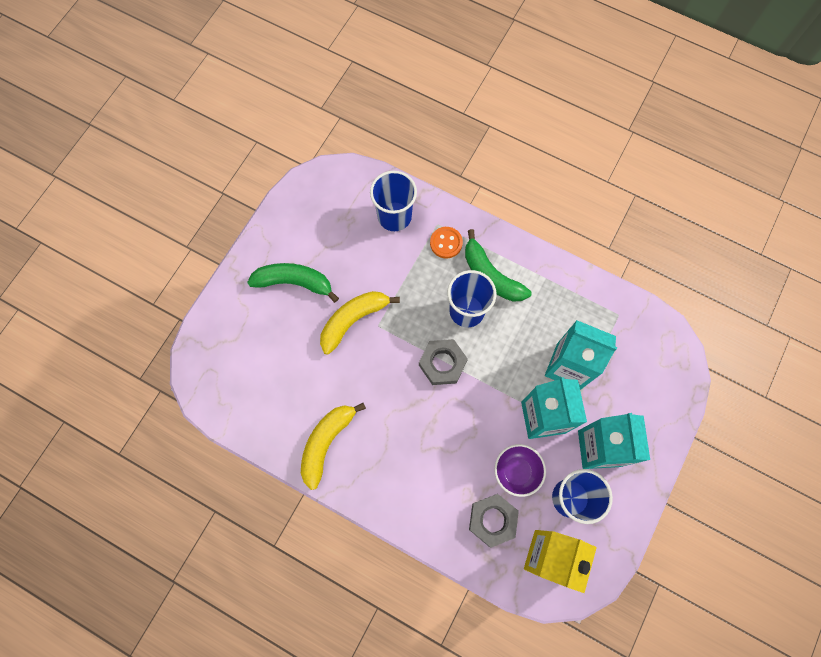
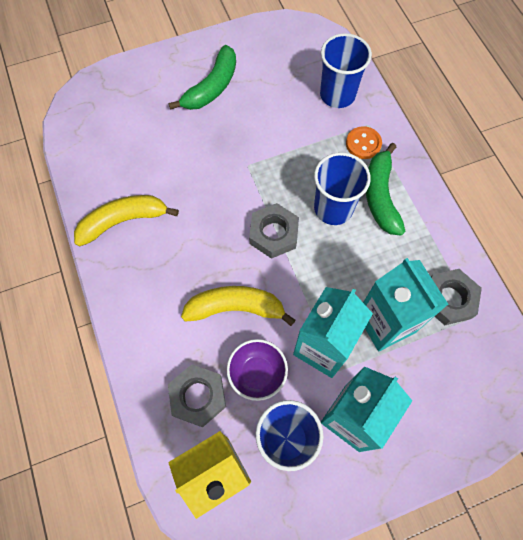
camera: 40 degrees right, 5 degrees down
green banana [247,263,339,303] -> green banana turned 75 degrees clockwise [169,45,236,110]
yellow banana [320,291,400,355] -> yellow banana moved to [181,286,295,326]
none -> grey nut [431,269,482,325]

